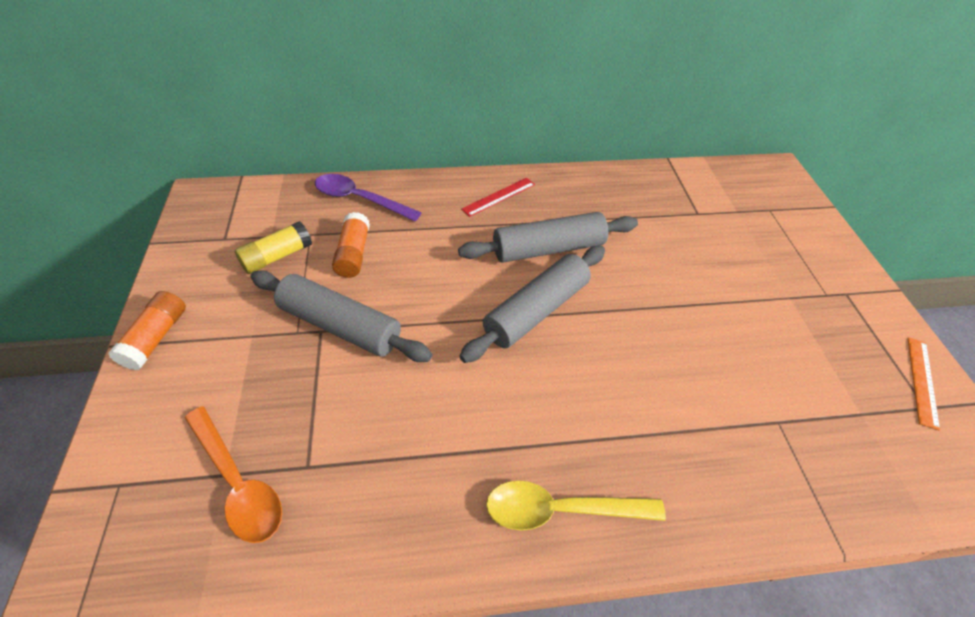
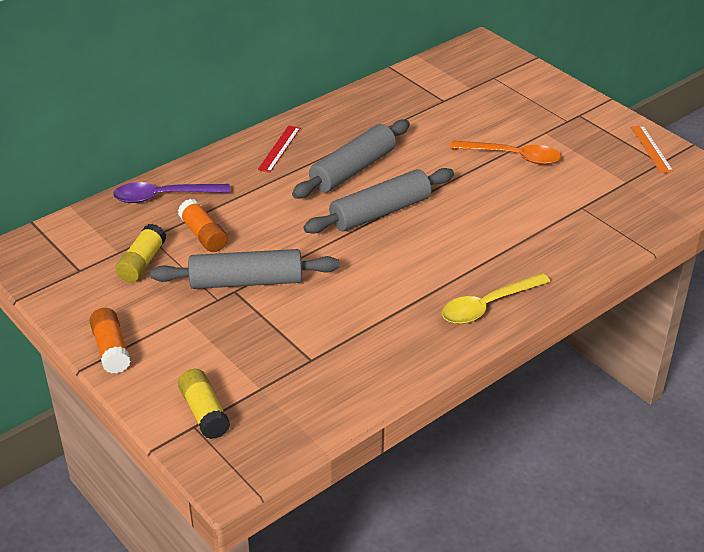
camera: 30 degrees left, 10 degrees down
orange spoon [184,406,282,543] -> orange spoon moved to [450,140,561,165]
grey rolling pin [459,246,605,363] -> grey rolling pin turned 45 degrees clockwise [303,168,454,234]
none -> yellow glue stick [178,369,230,439]

